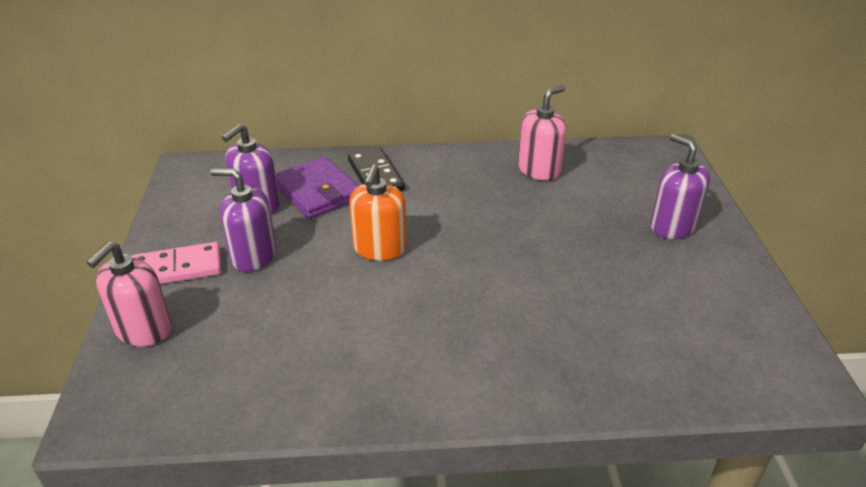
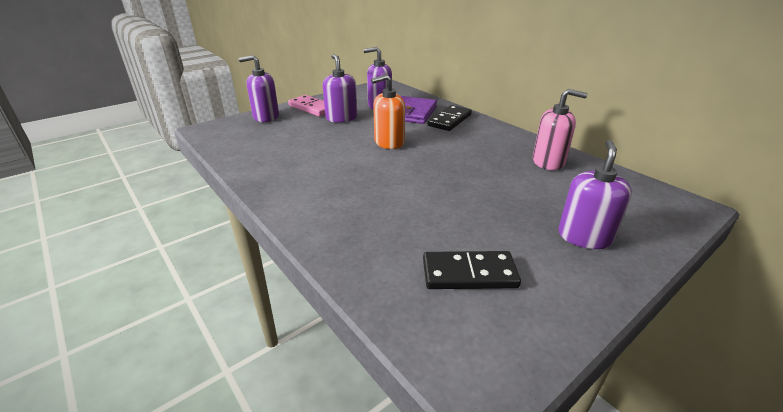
camera: 55 degrees right, 5 degrees down
pink soap dispenser [87,242,172,347] -> purple soap dispenser [239,55,279,122]
none -> black domino [423,251,521,289]

